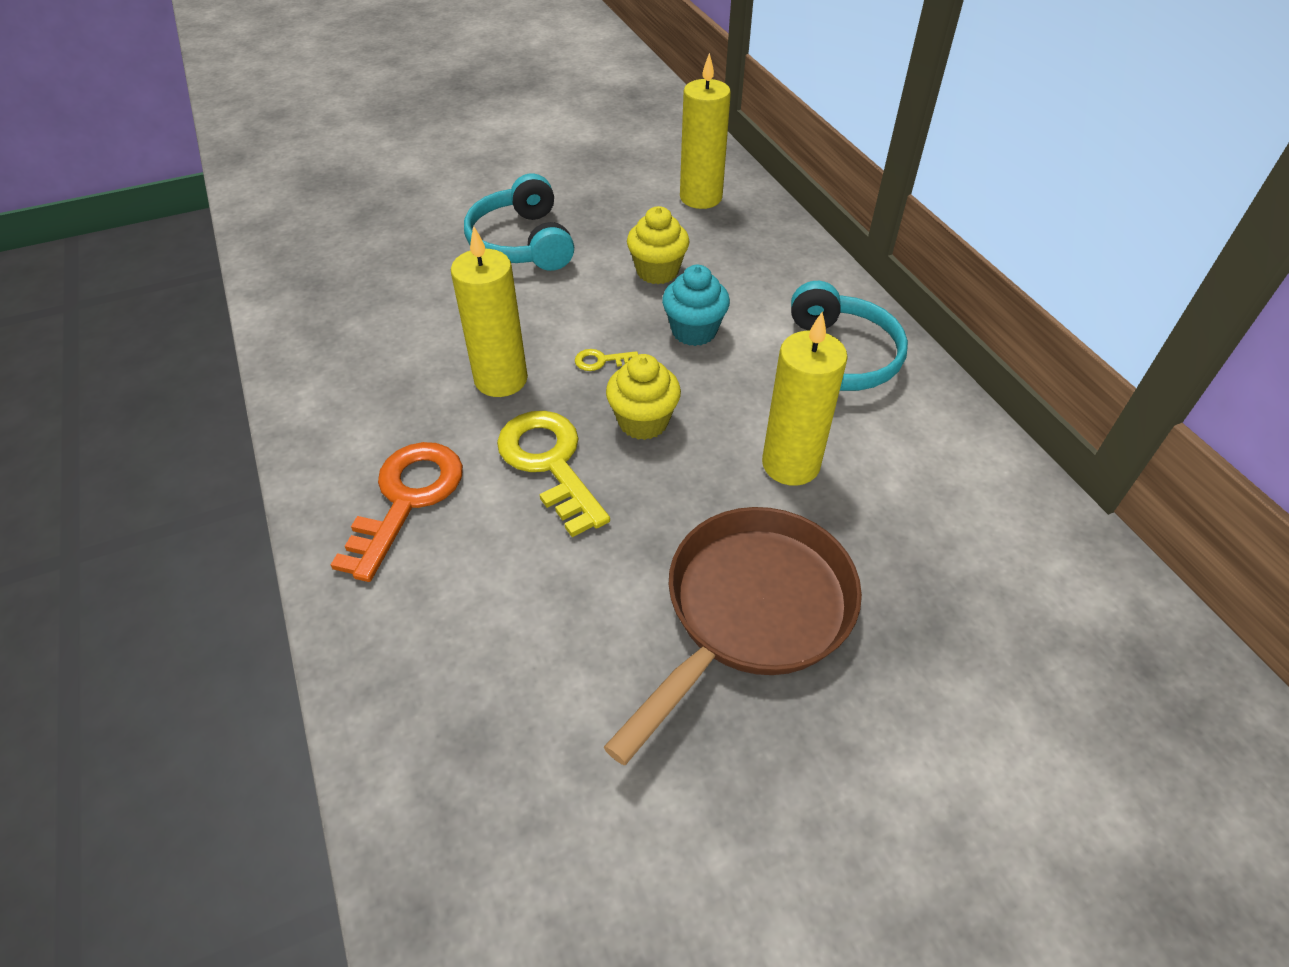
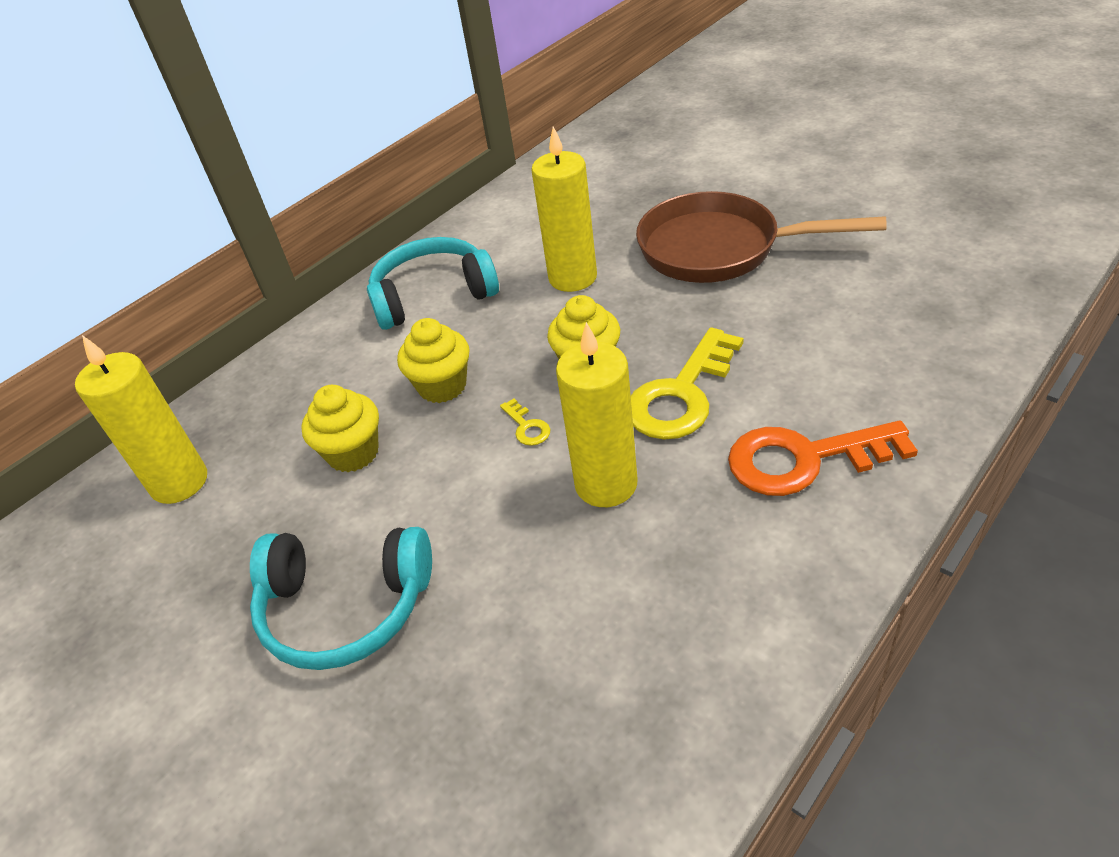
camera: 110 degrees left, 5 degrees down
turquoise headphones [464,173,574,271] -> turquoise headphones turned 45 degrees clockwise [250,527,432,670]
turquoise cupcake [662,265,730,346] -> yellow cupcake [397,318,470,403]

